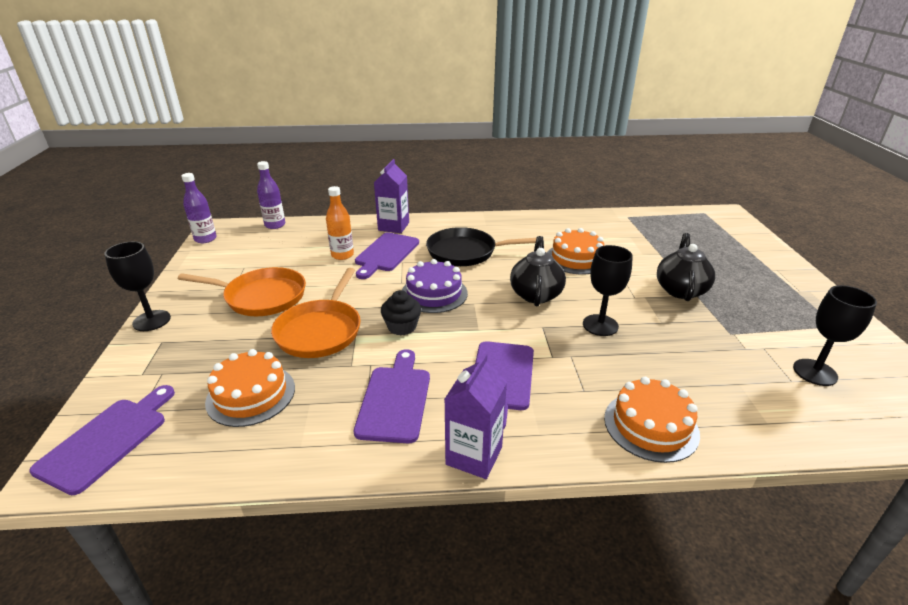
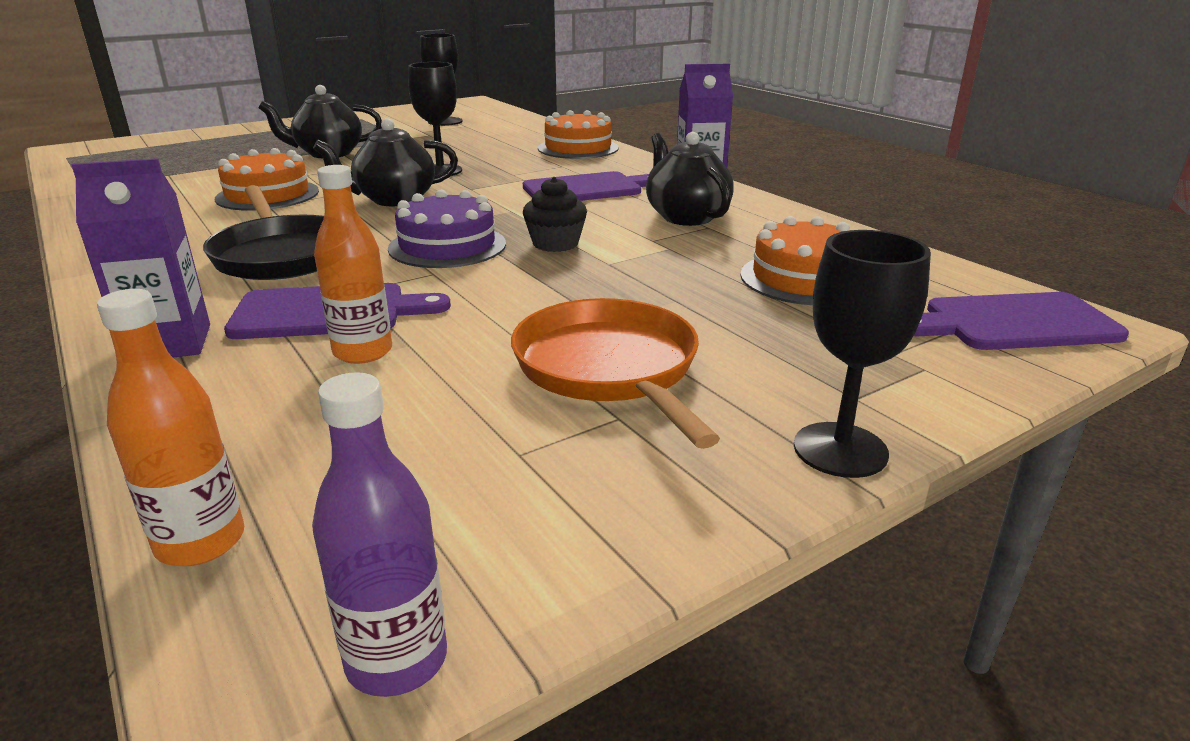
camera: 120 degrees left, 5 degrees down
purple bottle [257,161,285,229] -> orange bottle [97,289,244,566]
orange pan [271,268,361,358] -> none
purple cutting board [354,349,430,443] -> black teapot [646,132,734,226]

